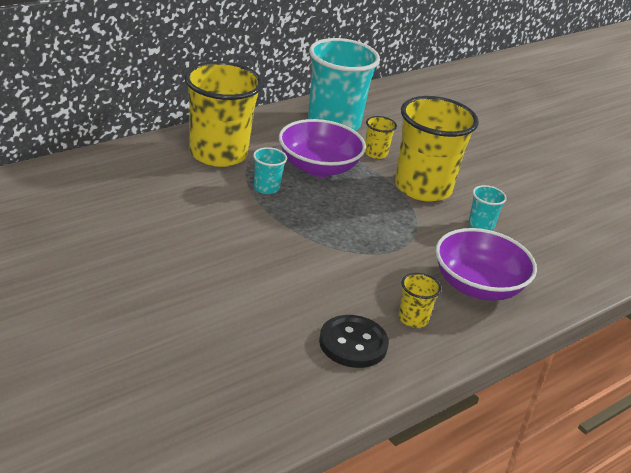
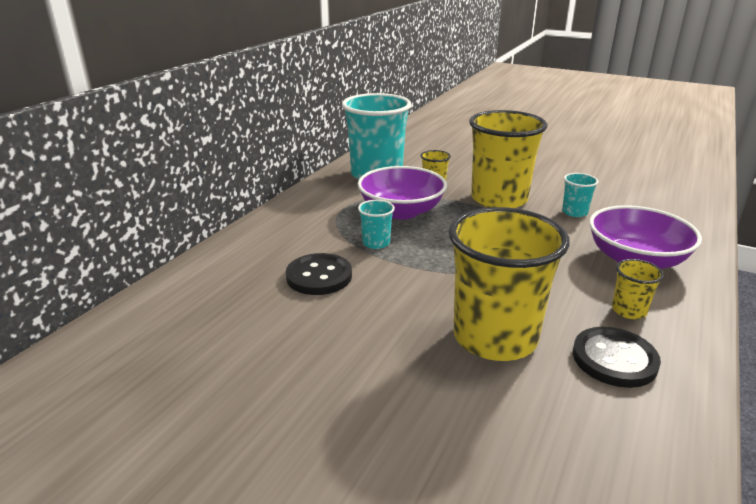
camera: 20 degrees left, 5 degrees down
yellow cup [184,61,263,167] -> yellow cup moved to [449,207,570,361]
none -> black button [286,253,352,295]

